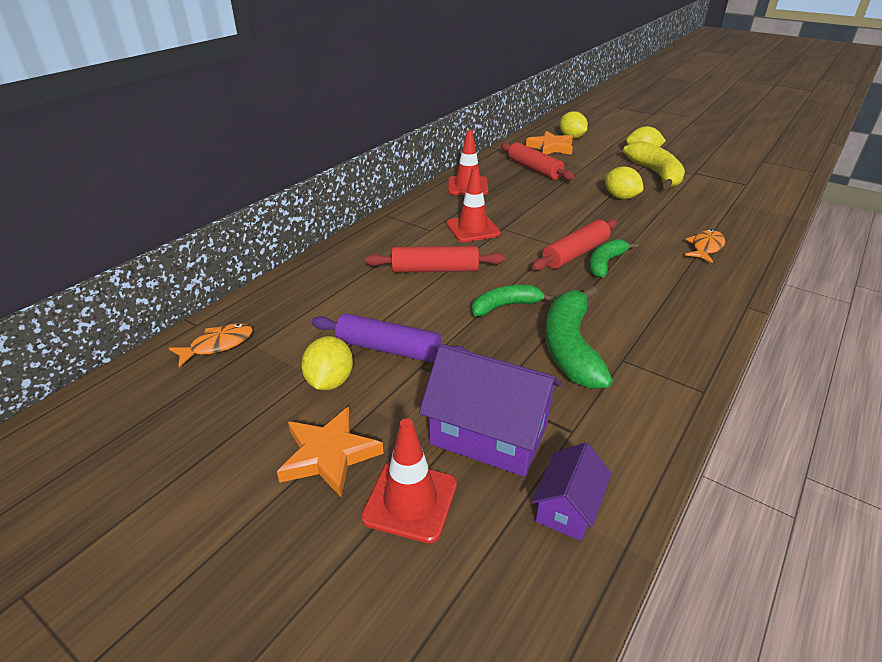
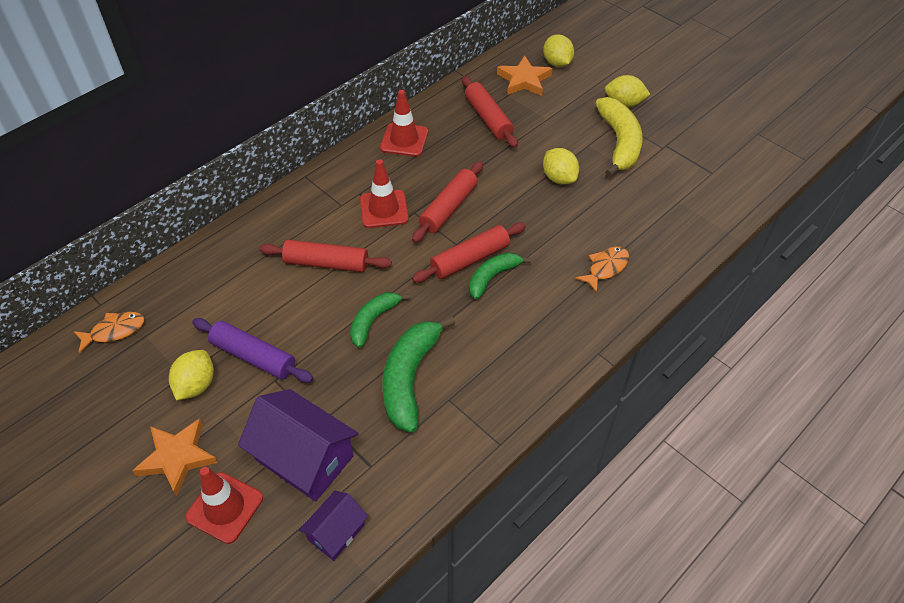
camera: 10 degrees right, 15 degrees up
green banana [472,285,554,316] -> green banana turned 45 degrees counterclockwise [350,292,410,348]
none -> red rolling pin [412,161,483,243]

